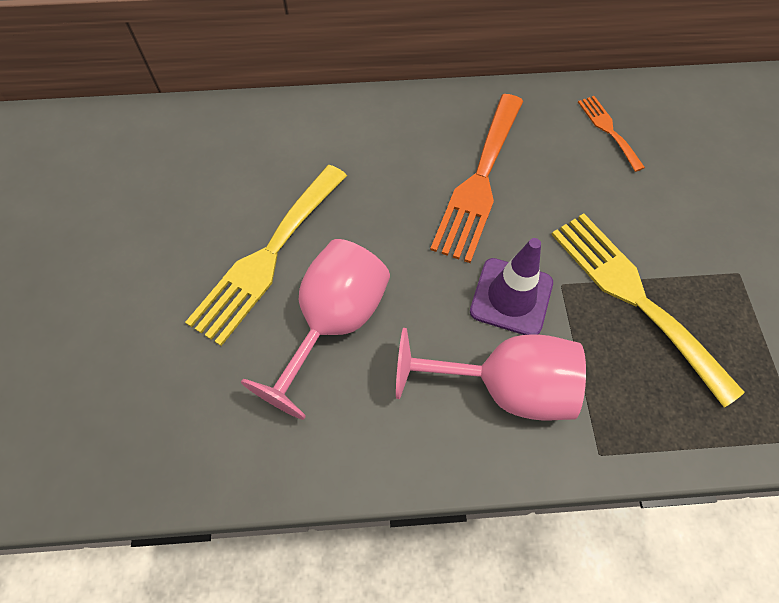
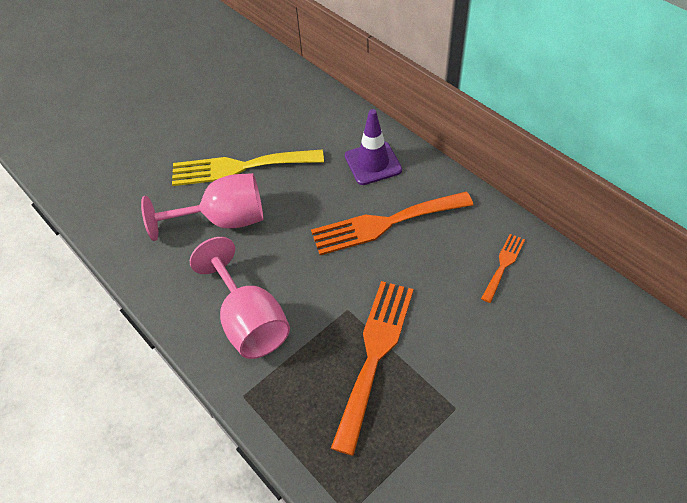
camera: 55 degrees right, 10 degrees down
purple traffic cone [470,238,553,335] -> purple traffic cone moved to [345,109,402,185]
yellow fork [551,213,745,408] -> orange fork [331,281,414,456]

